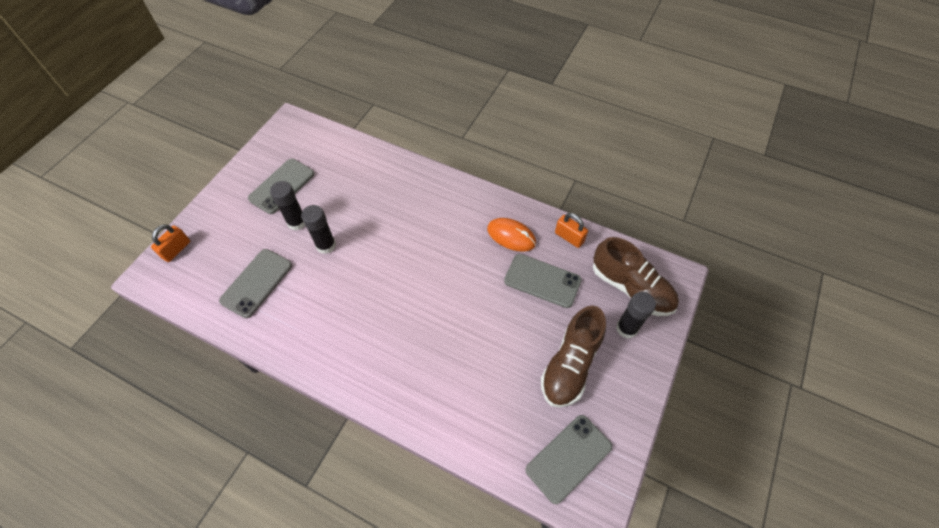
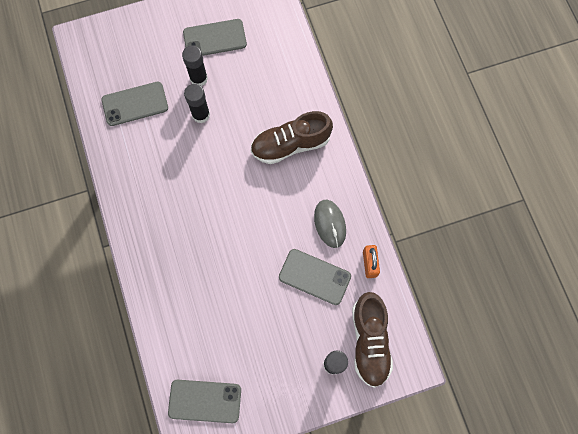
camera: 45 degrees right, 15 degrees up
orange padlock [151,224,190,262] -> none
orange mouse [487,218,536,252] -> grey mouse [314,200,346,248]
grey phone [504,254,582,308] -> grey phone turned 45 degrees counterclockwise [279,249,351,305]
brown shoe [541,306,606,408] -> brown shoe moved to [250,111,333,164]

